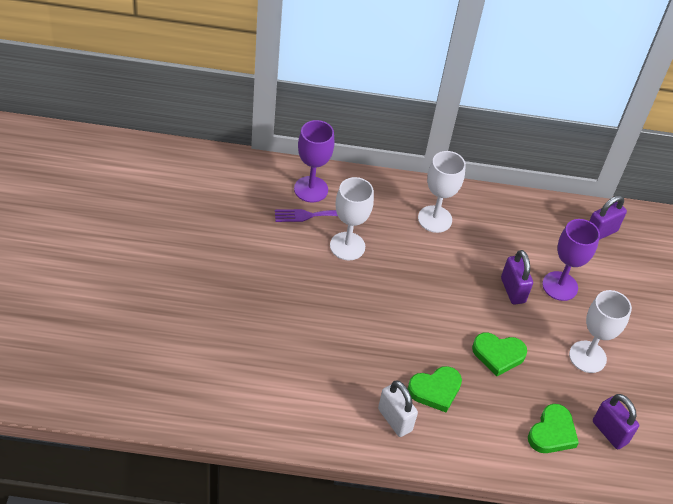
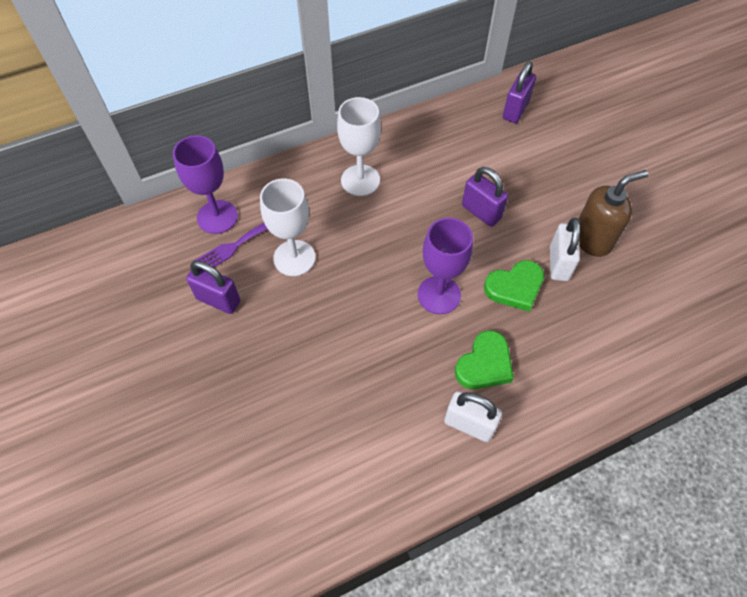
camera: 25 degrees left, 10 degrees up
green heart [528,404,579,453] -> none
purple goblet [542,219,600,301] -> purple goblet moved to [418,218,473,314]
white goblet [569,290,632,373] -> brown soap dispenser [578,170,648,257]
purple padlock [593,394,639,449] -> purple padlock moved to [186,261,240,314]
none -> white padlock [550,218,580,281]

